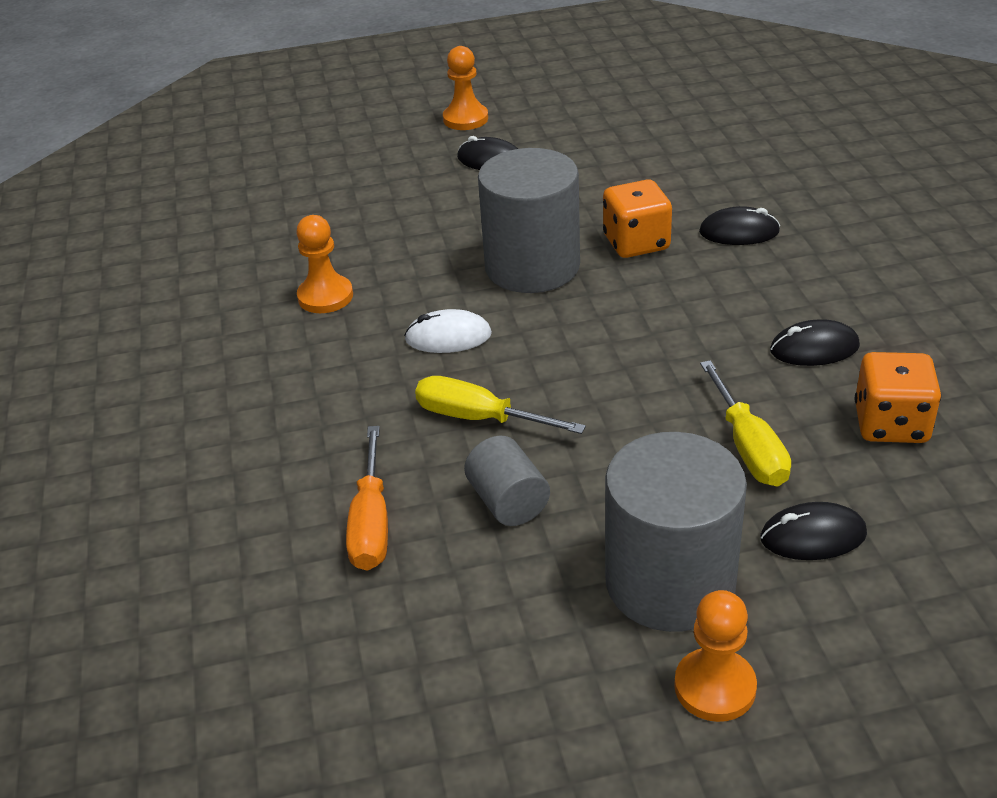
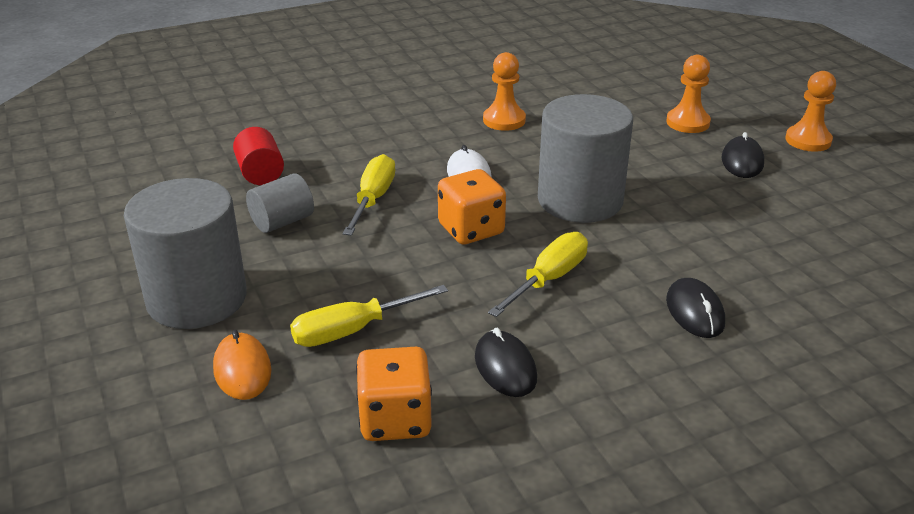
camera: 75 degrees right, 5 degrees down
orange screwdriver [346,426,388,571] -> red cylinder [233,127,284,185]
orange dice [603,179,672,258] -> orange dice moved to [438,169,506,244]
orange pawn [674,590,757,722] -> orange pawn moved to [666,55,711,133]
black mouse [760,502,867,560] -> orange mouse [213,330,271,400]
none -> yellow screwdriver [488,232,588,317]

